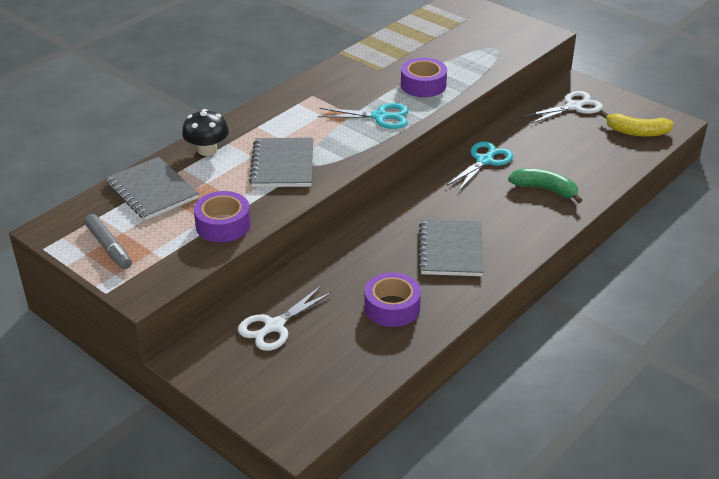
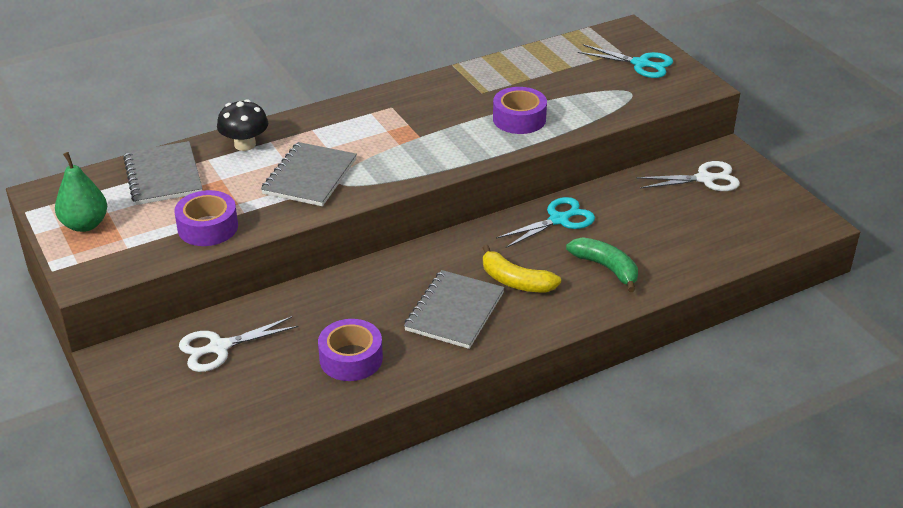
camera: 20 degrees right, 0 degrees up
grey marker [84,214,132,269] -> green pear [55,152,107,232]
turquoise scissors [318,103,409,129] -> turquoise scissors moved to [578,44,673,78]
yellow banana [600,111,673,137] -> yellow banana moved to [482,245,561,292]

